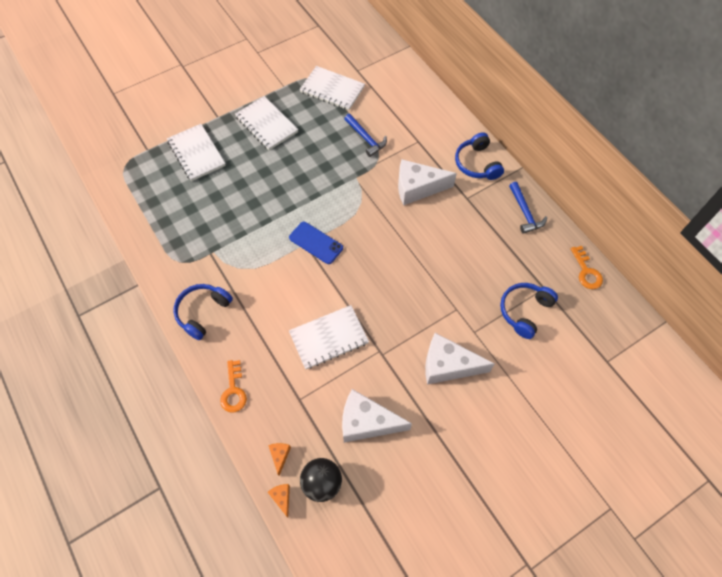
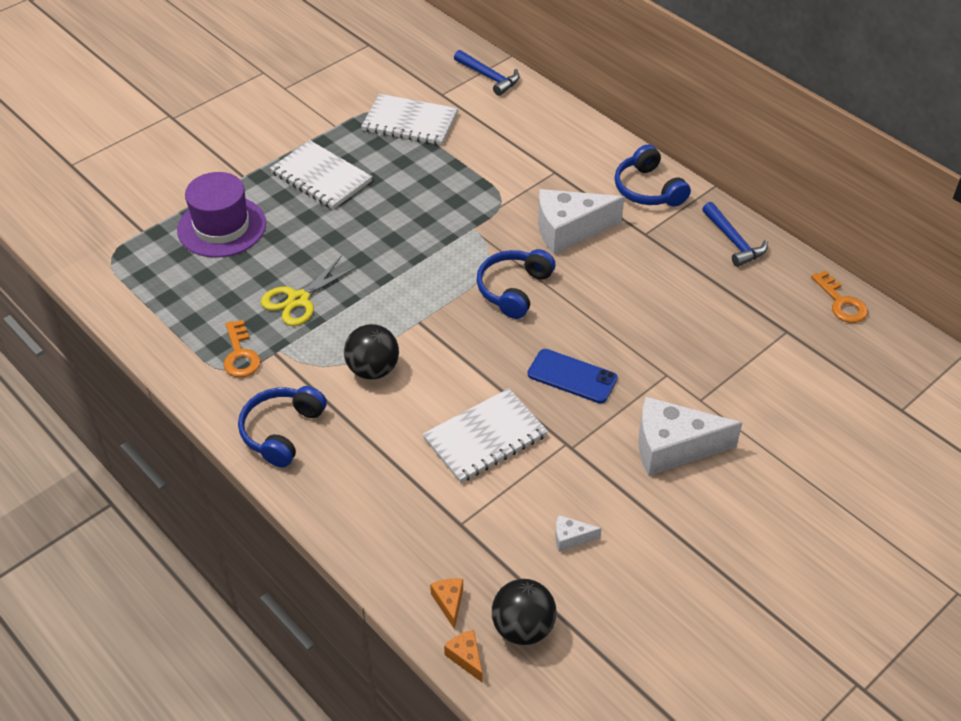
camera: 10 degrees left, 15 degrees down
white notebook [167,124,226,181] -> purple hat [177,172,266,258]
orange key [220,360,247,412] -> orange key moved to [223,320,261,377]
blue phone [289,222,343,264] -> blue phone moved to [528,349,618,404]
white cheese [342,389,412,443] -> white cheese [555,515,602,552], size x0.44
blue hammer [344,114,387,157] -> blue hammer moved to [454,50,519,96]
blue headphones [500,283,558,339] -> blue headphones moved to [477,249,555,319]
none -> yellow scissors [261,255,359,326]
none -> black ball [344,324,399,380]

